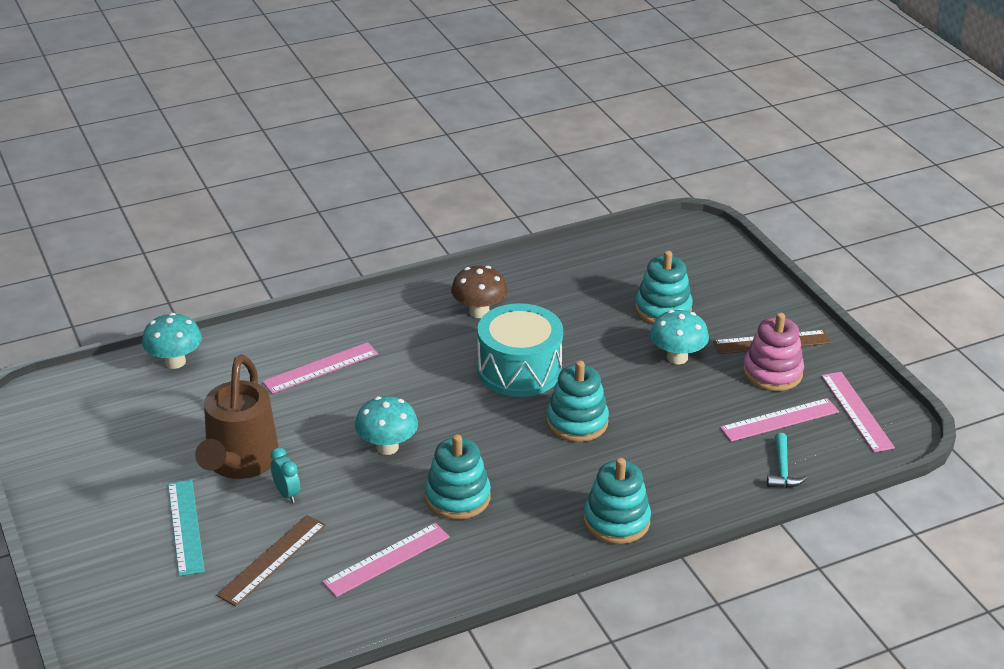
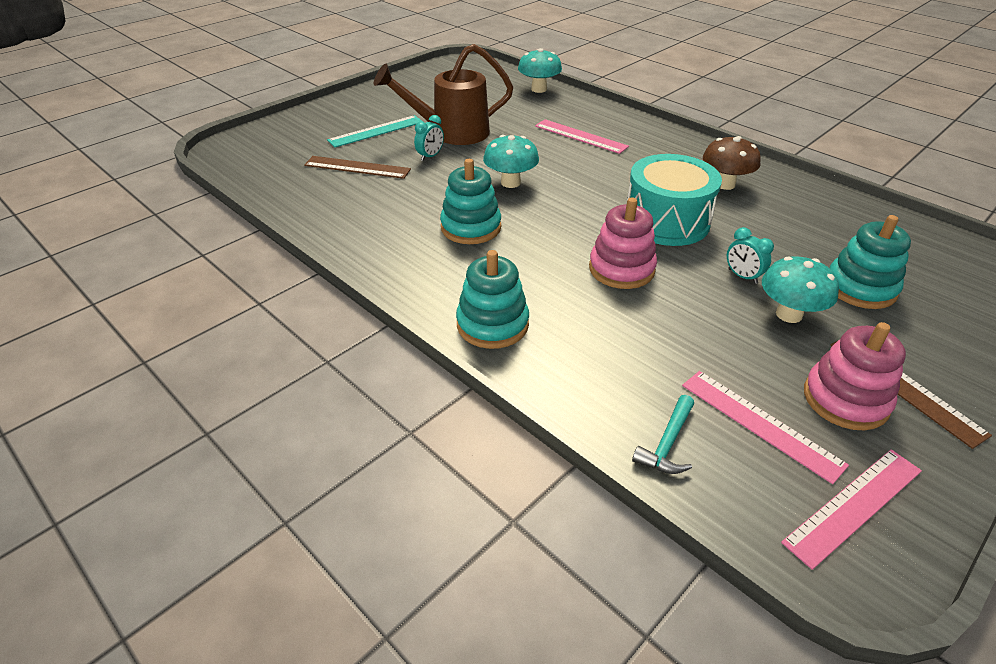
camera: 70 degrees right, 5 degrees up
pink ruler [322,523,450,597] -> none
turquoise stacking toy [546,361,609,442] -> pink stacking toy [589,197,657,289]
turquoise hammer [767,433,807,488] -> turquoise hammer turned 45 degrees counterclockwise [632,395,694,474]
none -> turquoise clock [727,227,774,284]

